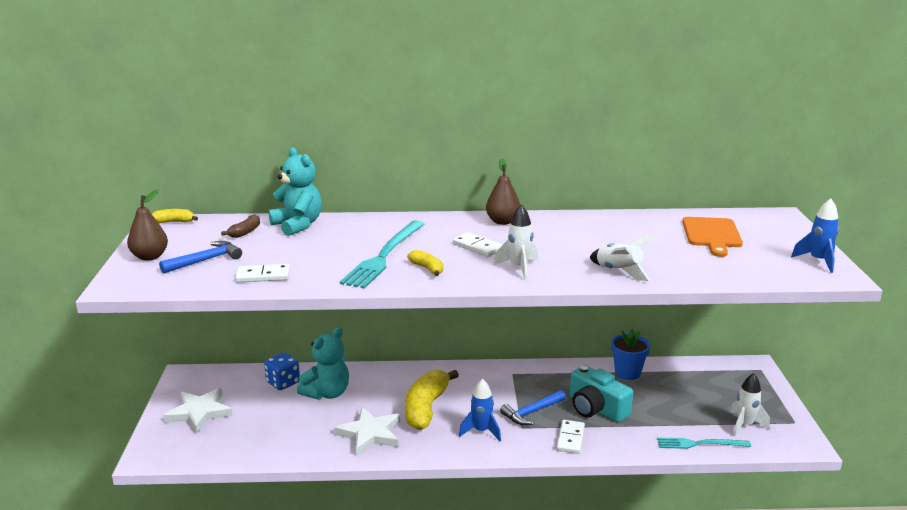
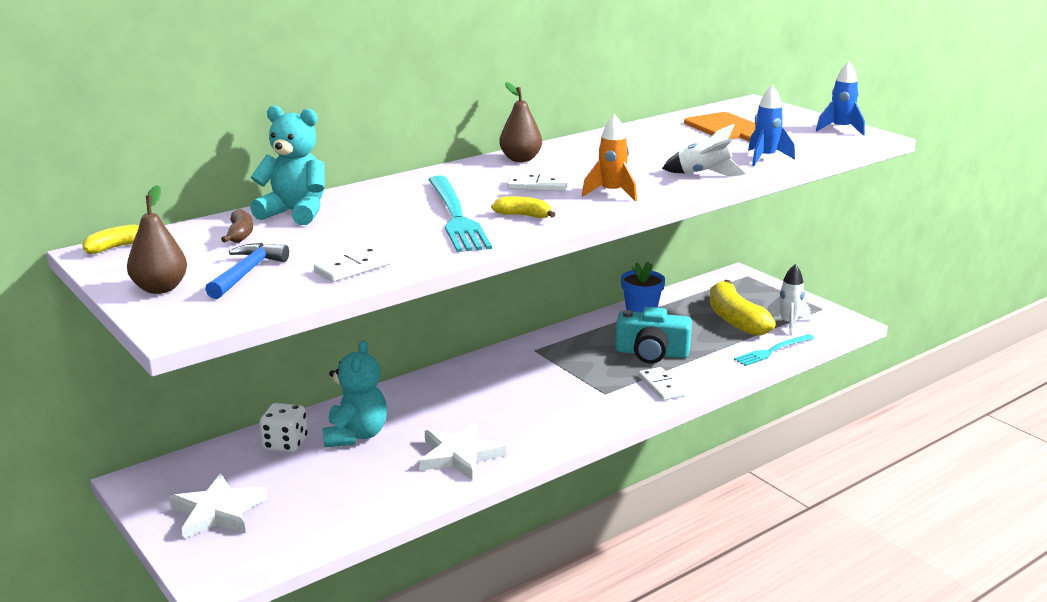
camera: 35 degrees left, 0 degrees up
blue dice [264,352,300,390] -> white dice [260,403,308,452]
yellow banana [405,370,459,430] -> yellow banana moved to [710,280,776,336]
blue rocket [459,379,501,441] -> blue rocket moved to [748,85,795,166]
white rocket [494,204,539,280] -> orange rocket [582,114,637,201]
blue hammer [500,390,566,425] -> none

